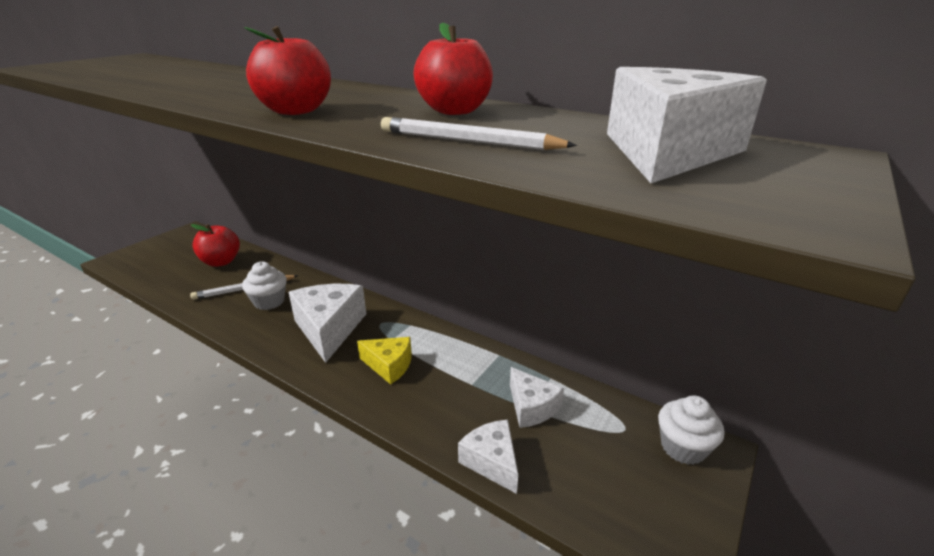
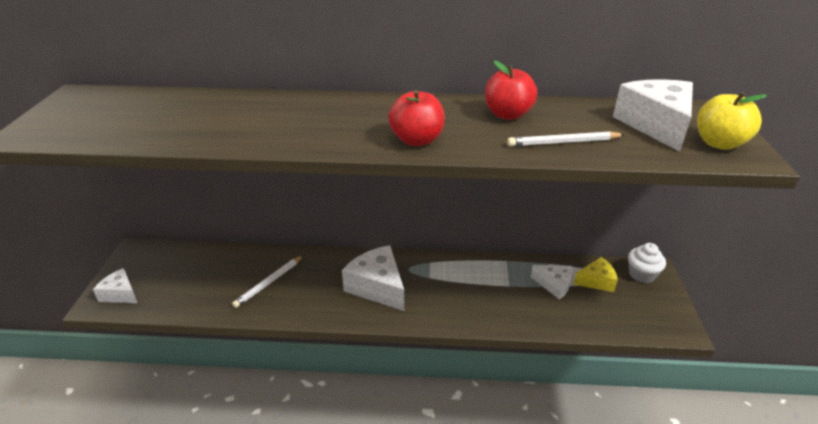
camera: 30 degrees left, 5 degrees up
red apple [191,224,240,267] -> none
white cupcake [242,262,287,310] -> none
yellow cheese [357,337,412,384] -> yellow cheese moved to [574,257,618,292]
white cheese [458,420,518,494] -> white cheese moved to [93,268,137,303]
none -> yellow apple [697,92,767,150]

